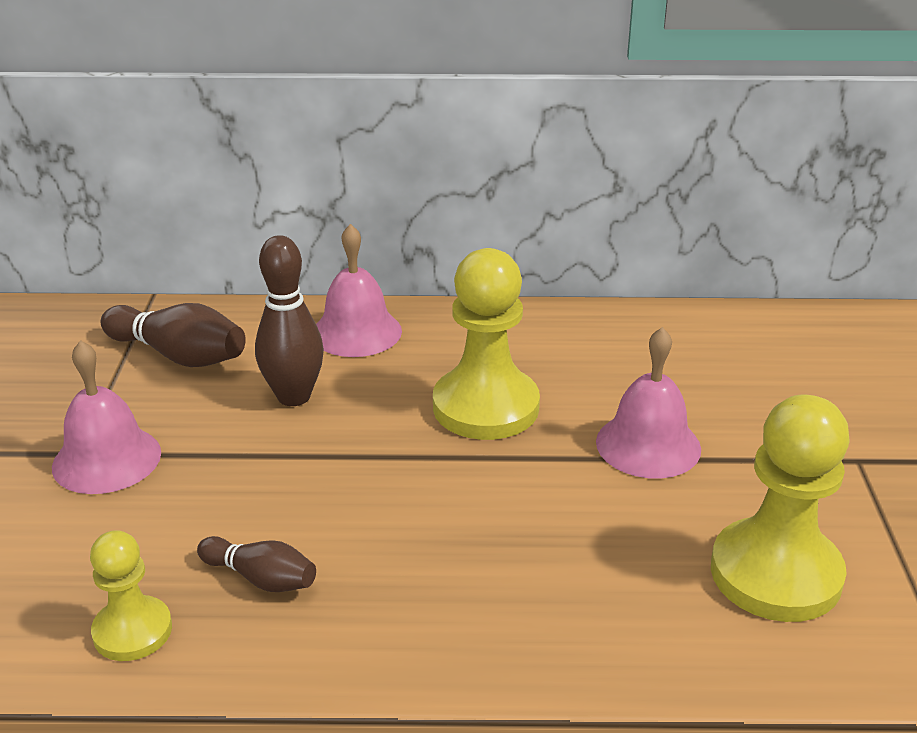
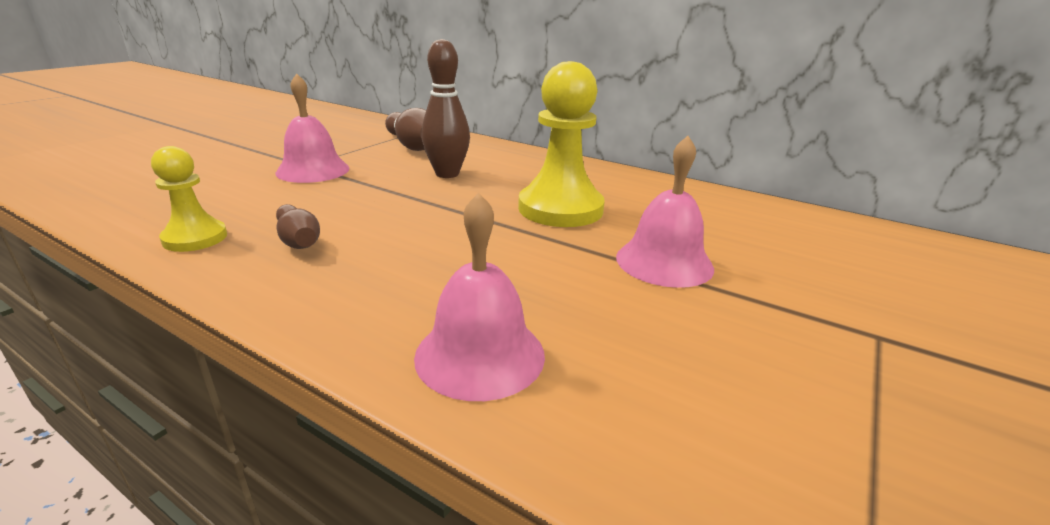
camera: 30 degrees right, 5 degrees down
pink bell [316,224,402,357] -> pink bell moved to [414,192,545,401]
yellow pawn [711,395,850,622] -> none

